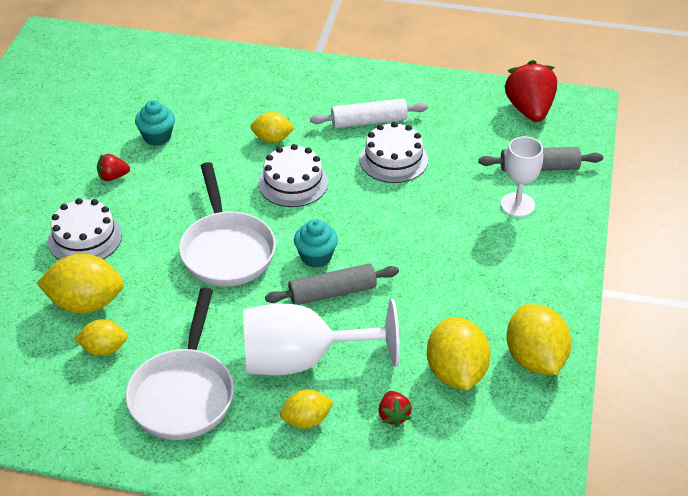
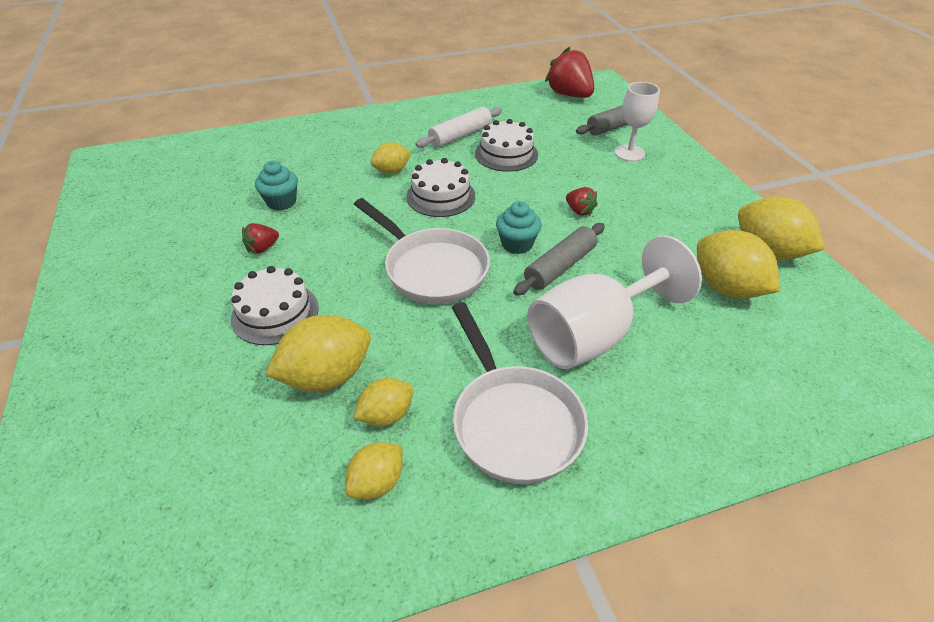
camera: 30 degrees left, 0 degrees up
yellow lemon [280,389,334,429] -> yellow lemon moved to [345,442,403,499]
red strawberry [379,391,412,427] -> red strawberry moved to [566,187,598,216]

